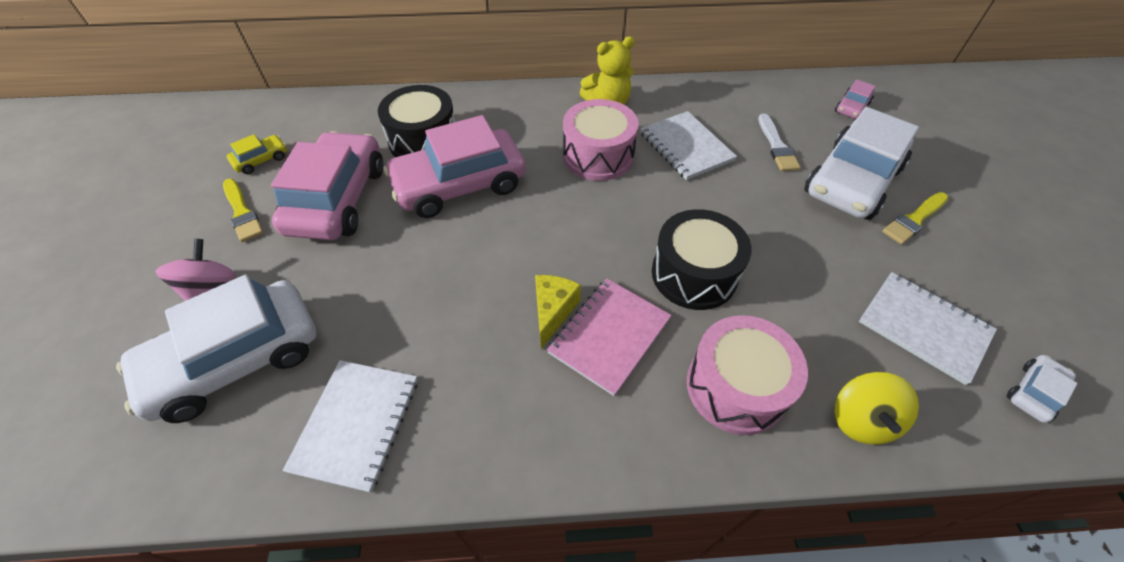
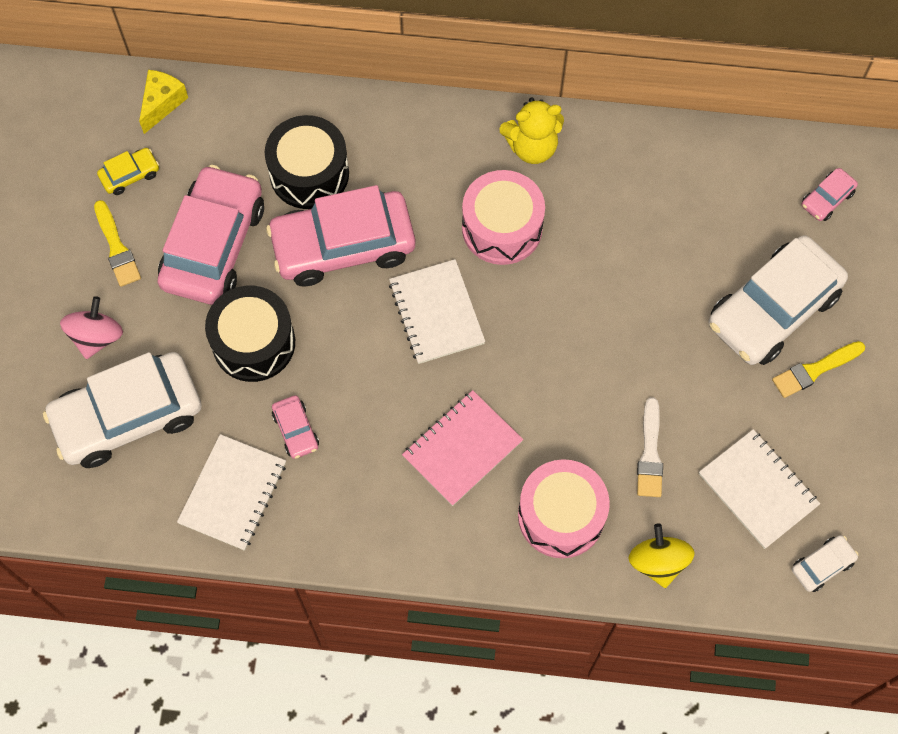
camera: 10 degrees right, 15 degrees up
yellow cheese [535,275,581,349] -> yellow cheese moved to [139,70,188,134]
white notebook [640,111,737,180] -> white notebook moved to [389,259,486,364]
black drum [652,209,752,310] -> black drum moved to [205,286,295,382]
white brush [758,114,800,171] -> white brush moved to [637,397,663,497]
yellow spinning top [835,372,919,444] -> yellow spinning top turned 150 degrees clockwise [628,523,695,588]
none -> pink car [272,395,319,459]

